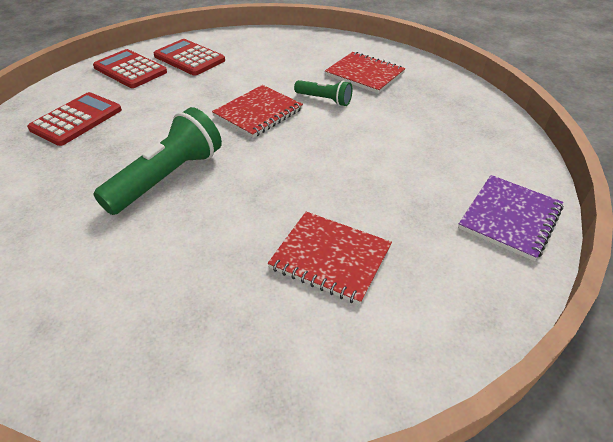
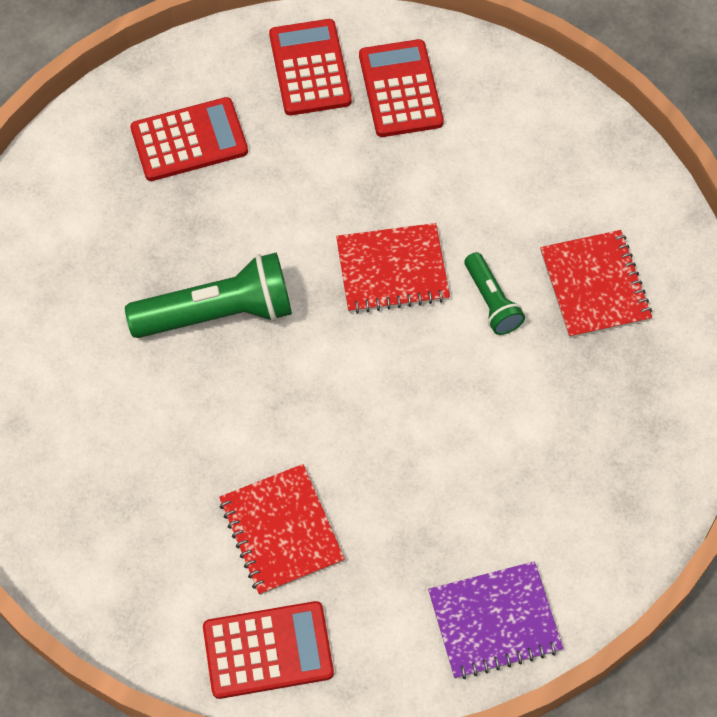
camera: 40 degrees right, 20 degrees up
none -> red calculator [203,601,334,699]

